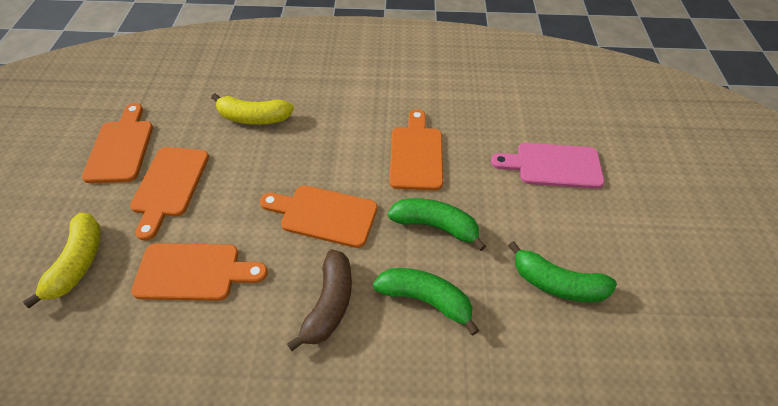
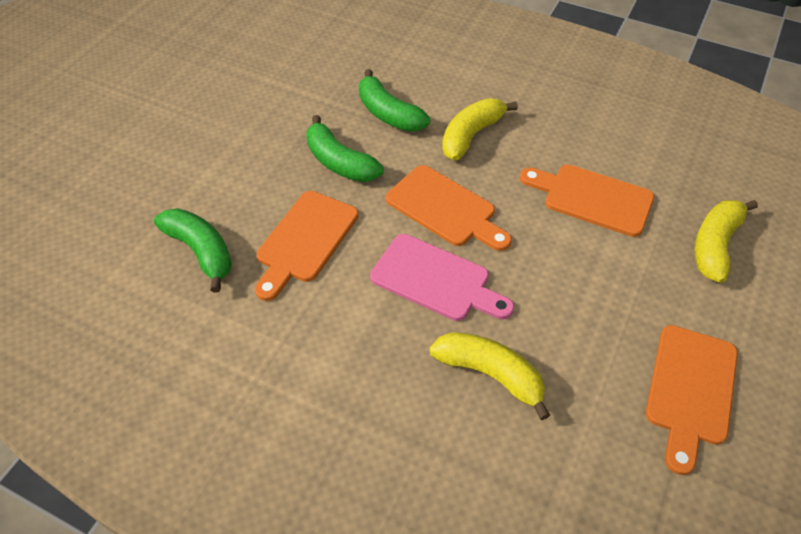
camera: 155 degrees left, 0 degrees up
orange cutting board [130,147,209,241] -> none
brown banana [287,250,352,351] -> yellow banana [442,98,518,161]
pink cutting board [491,143,604,189] -> pink cutting board moved to [370,234,514,321]
green banana [508,241,617,302] -> green banana moved to [154,208,232,293]

